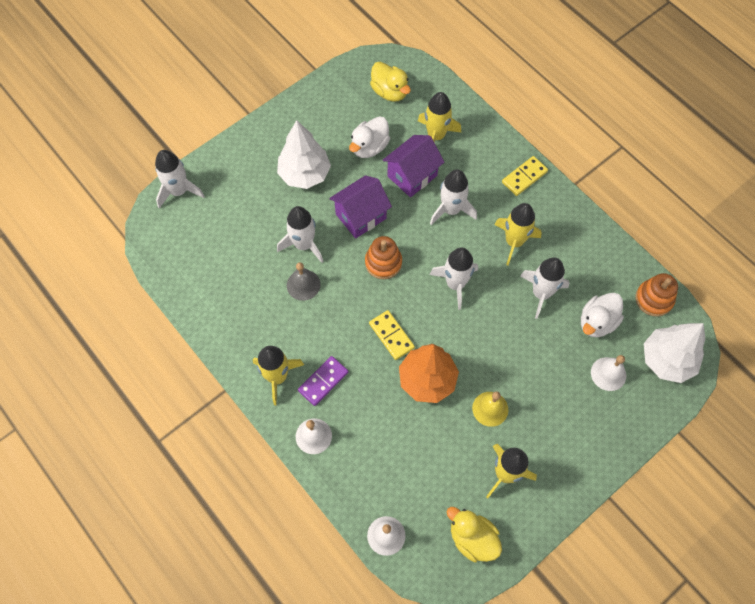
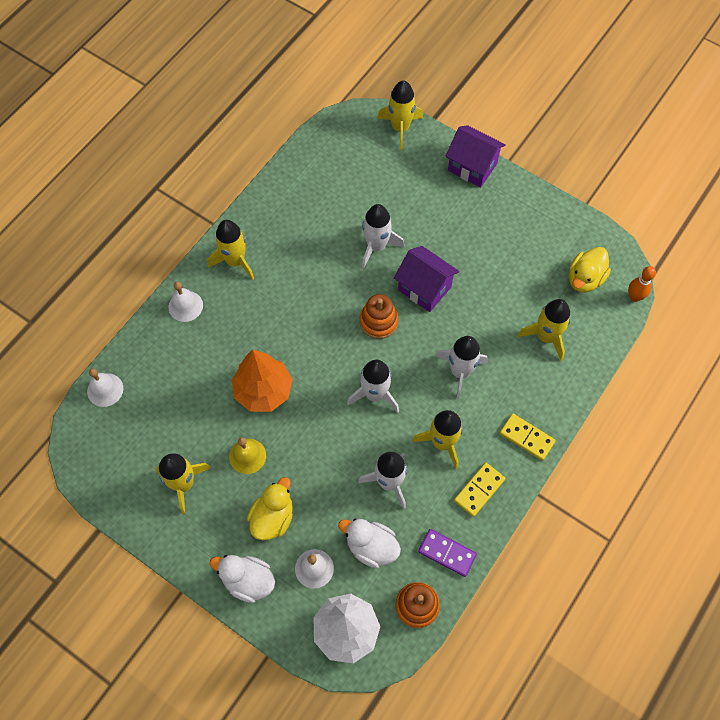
camera: 75 degrees right, 0 degrees up
white rocket [155,150,205,209] -> yellow rocket [377,80,423,150]
white tree [277,120,331,189] -> none
grey bell [287,262,321,301] -> none
purple domino [298,356,348,406] -> purple domino moved to [418,529,477,577]
white duck [349,116,390,158] -> white duck moved to [210,555,275,603]
yellow domino [369,310,415,360] -> yellow domino moved to [454,463,505,517]
purple house [383,135,444,197] -> purple house moved to [446,125,506,188]
yellow duck [447,507,502,562] -> yellow duck moved to [247,477,293,540]
none -> orange bowling pin [628,266,656,302]

